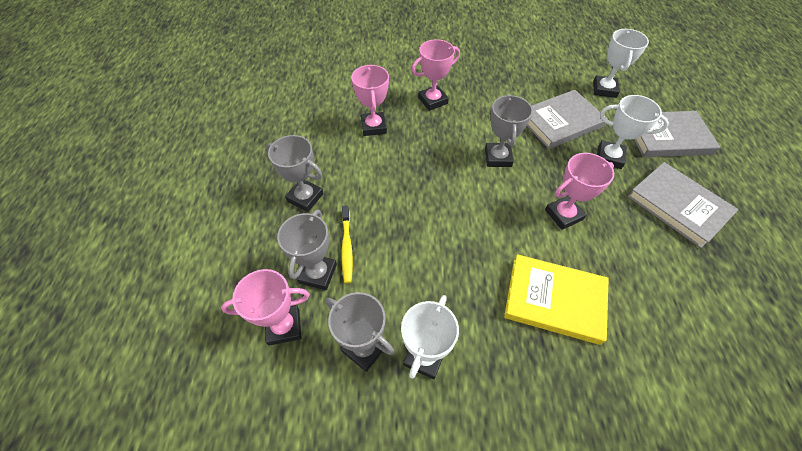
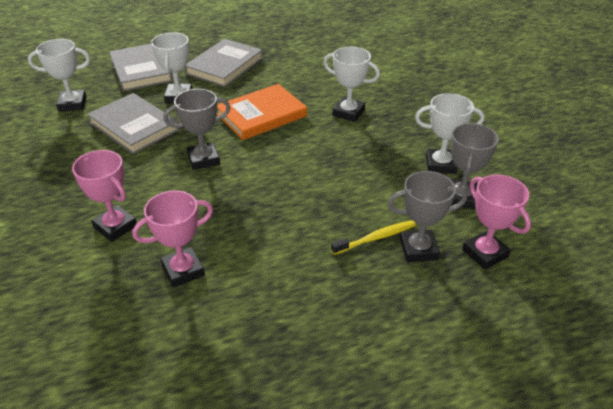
camera: 110 degrees left, 15 degrees down
grey trophy [266,135,324,212] -> none
yellow book [504,254,609,345] -> white trophy [323,47,380,122]
pink trophy [545,153,614,230] -> orange book [217,84,307,140]

